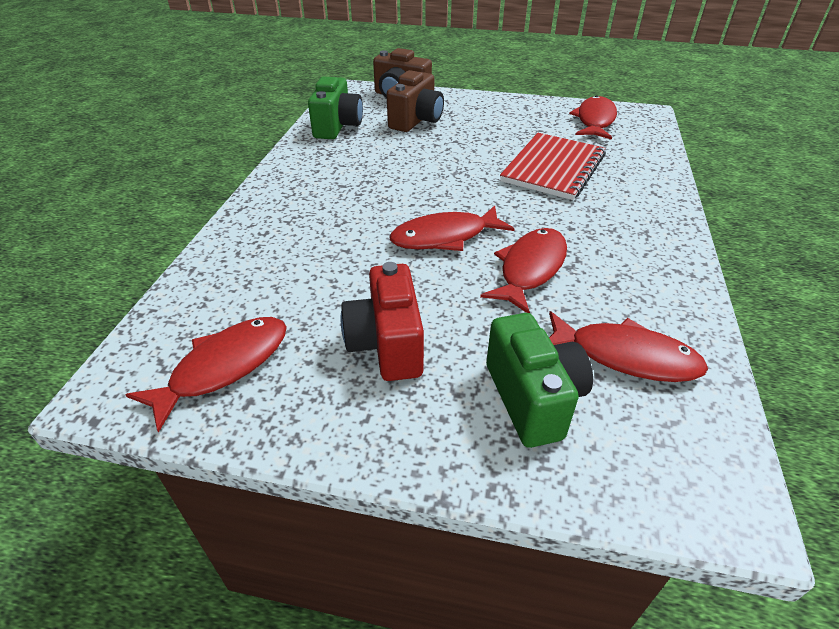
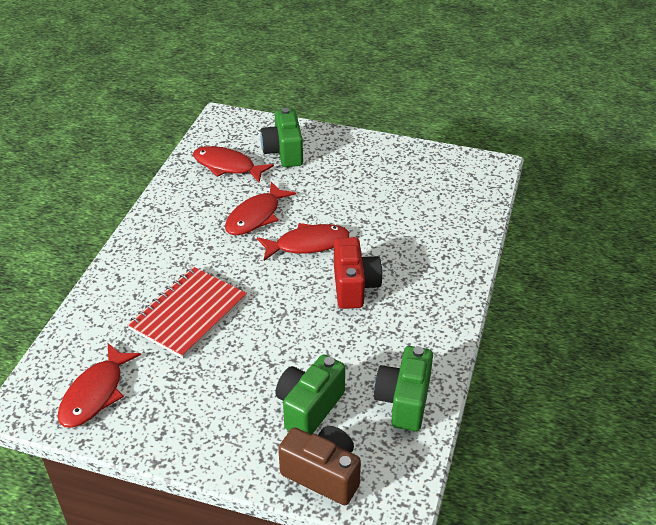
camera: 175 degrees left, 0 degrees up
red fish [125,317,287,433] -> none
red camera [341,262,424,381] -> red camera moved to [334,237,383,309]
brown camera [387,70,444,132] -> green camera [276,354,345,435]

